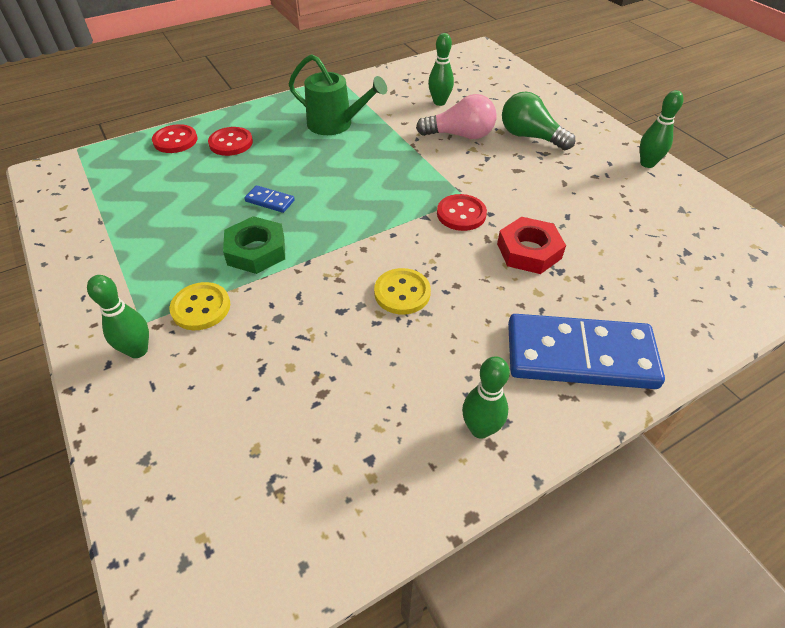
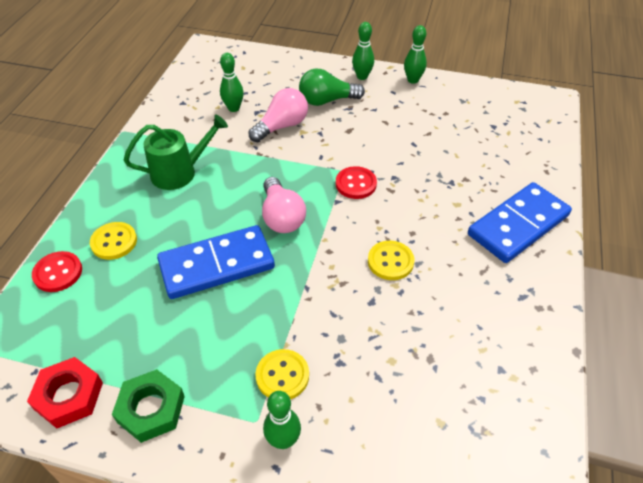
camera: 45 degrees left, 0 degrees up
red button [208,127,253,156] -> yellow button [90,222,137,260]
green nut [223,216,285,274] -> green nut moved to [112,369,185,443]
blue domino [244,185,295,213] -> blue domino [157,225,275,299], size x2.44
green bowling pin [462,356,510,439] -> green bowling pin moved to [352,22,374,80]
red nut [497,217,566,274] -> red nut moved to [27,357,103,428]
none -> pink light bulb [262,177,306,233]

